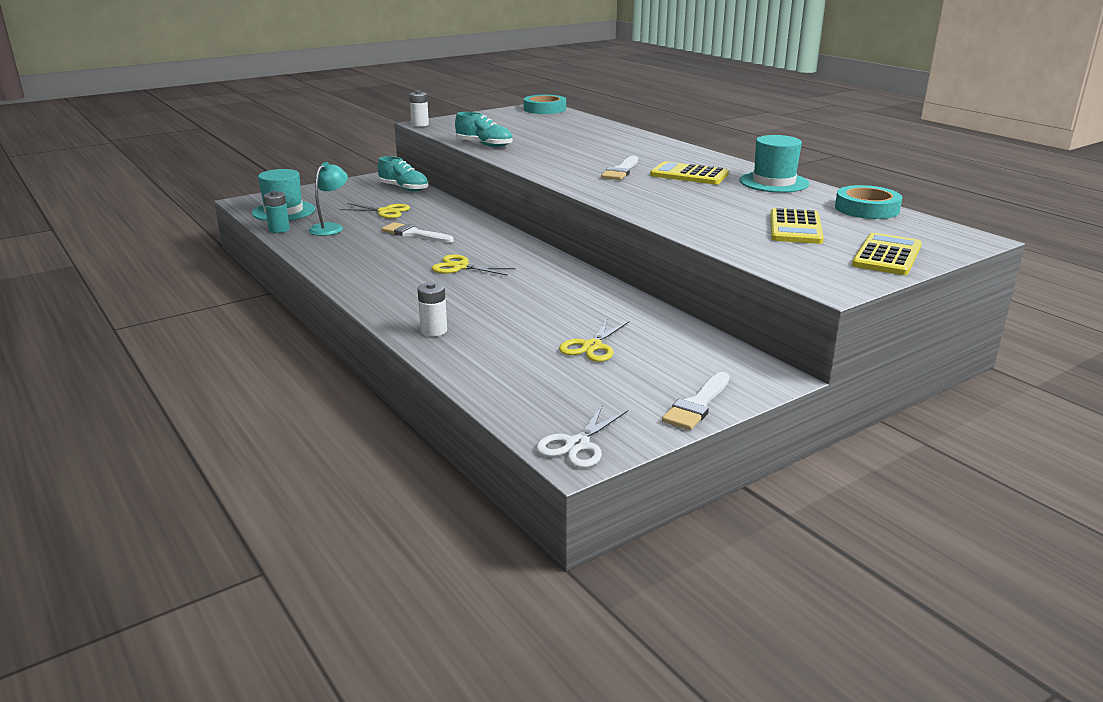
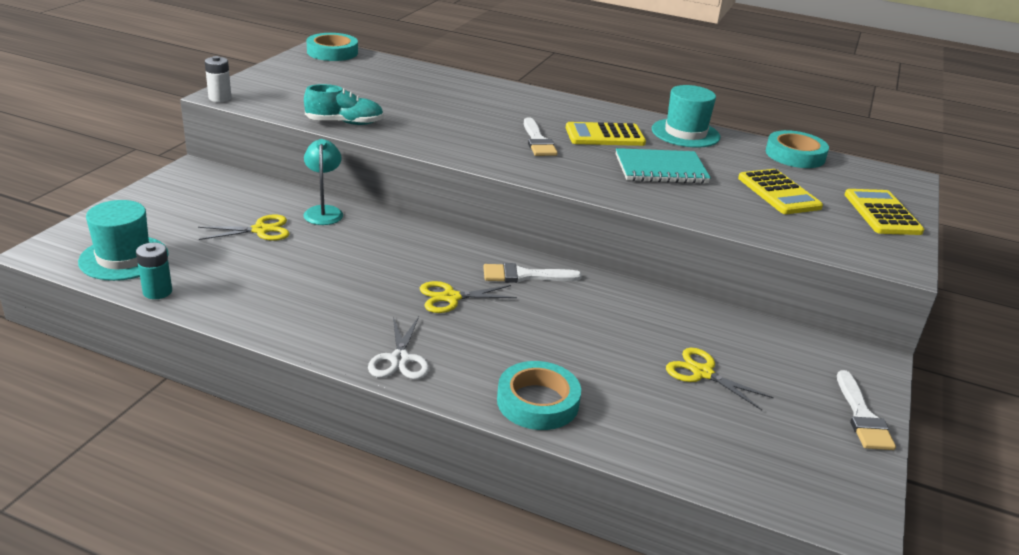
camera: 35 degrees left, 5 degrees up
turquoise lamp [309,162,348,236] -> turquoise lamp moved to [303,139,343,225]
turquoise shoe [378,156,428,192] -> none
white brush [382,222,454,243] -> white brush moved to [483,263,582,283]
white battery [417,282,447,336] -> turquoise tape [497,361,581,430]
white scissors [536,404,628,468] -> white scissors moved to [368,317,429,379]
yellow scissors [559,318,630,362] -> yellow scissors turned 135 degrees clockwise [666,348,774,410]
none -> turquoise notebook [616,148,711,184]

